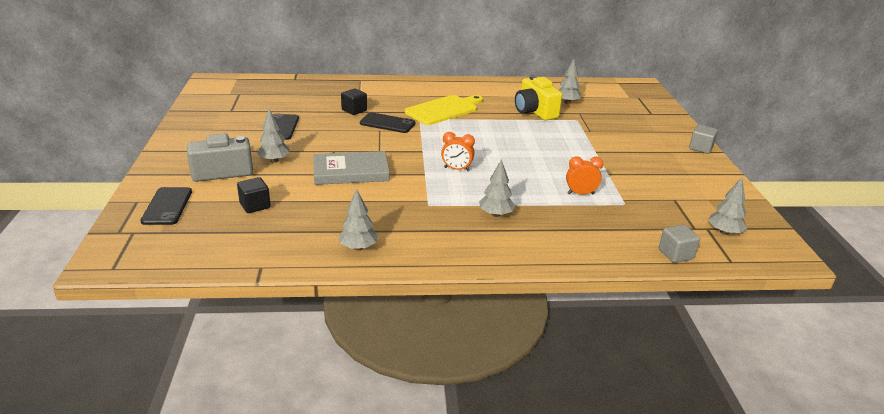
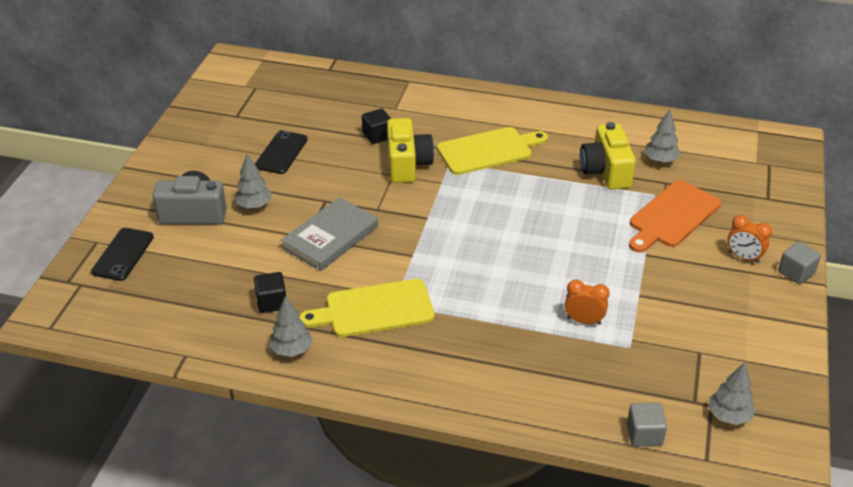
camera: 20 degrees right, 10 degrees up
black cube [237,177,271,213] -> black cube moved to [254,272,286,313]
grey book [313,151,390,185] -> grey book turned 60 degrees counterclockwise [281,197,378,271]
black phone [360,112,415,133] -> yellow camera [387,118,434,183]
orange clock [441,132,475,171] -> orange clock moved to [727,215,772,263]
grey tree [479,159,515,217] -> none
none -> yellow cutting board [299,279,435,337]
none -> orange cutting board [629,180,721,253]

